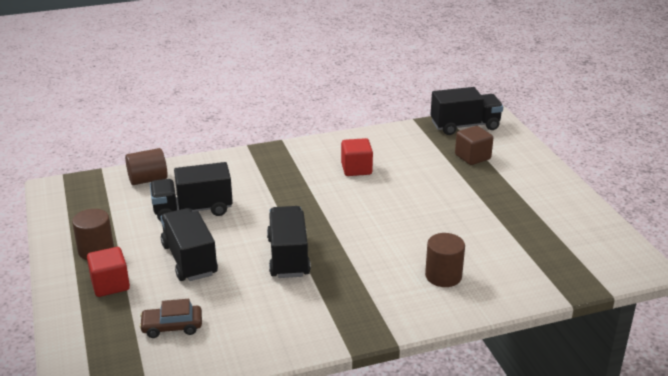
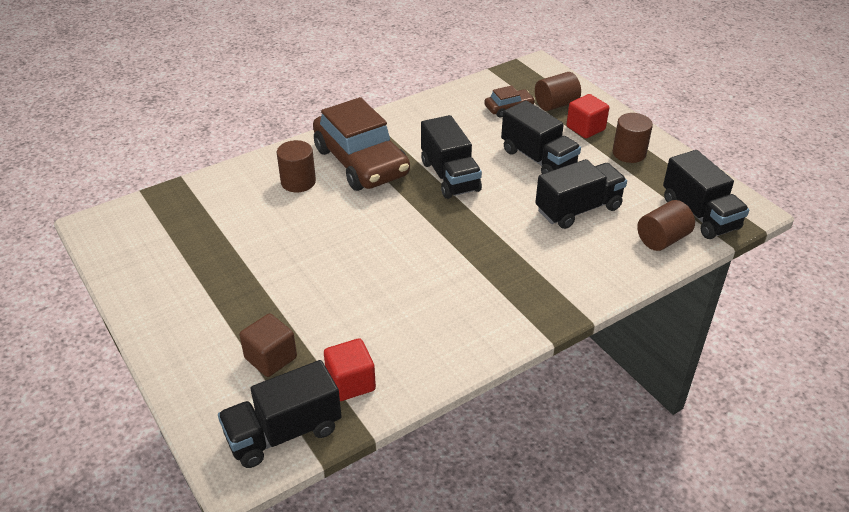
camera: 165 degrees right, 10 degrees up
red cube [341,138,373,176] -> red cube moved to [324,338,376,401]
none -> brown car [313,97,410,191]
none -> brown cylinder [535,72,581,111]
none -> black truck [663,150,749,239]

